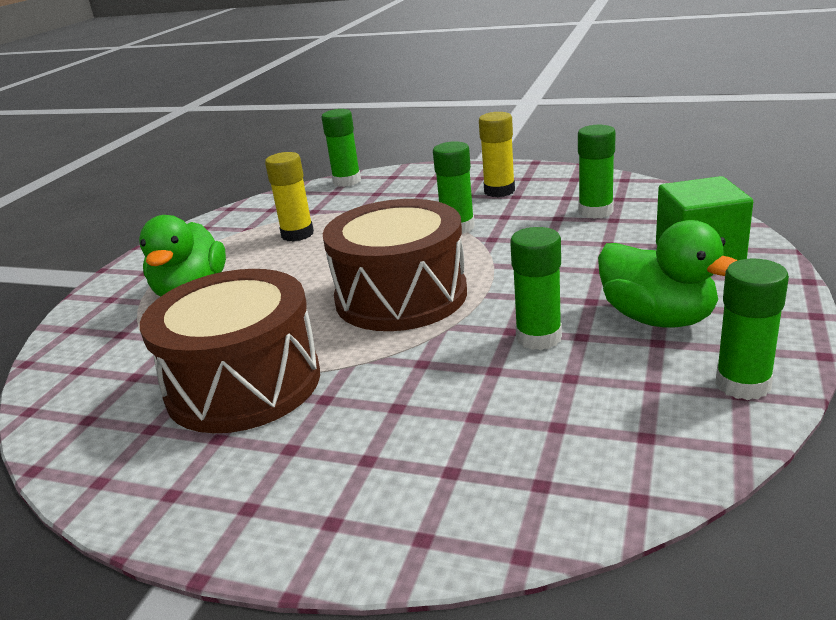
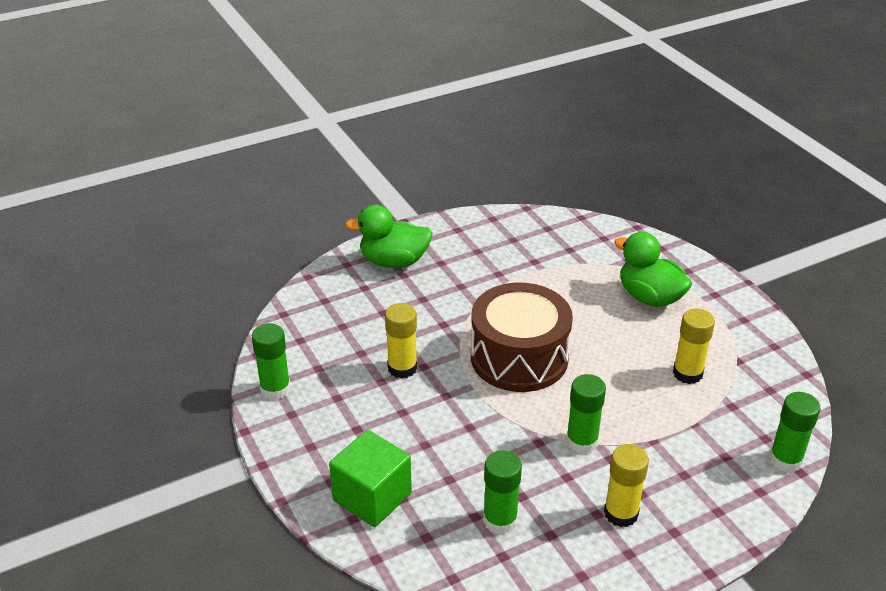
camera: 130 degrees right, 10 degrees up
brown drum [140,269,320,433] -> none
green glue stick [510,227,562,350] -> yellow glue stick [385,303,417,379]
green duck [598,220,738,328] -> green duck moved to [345,204,433,268]

